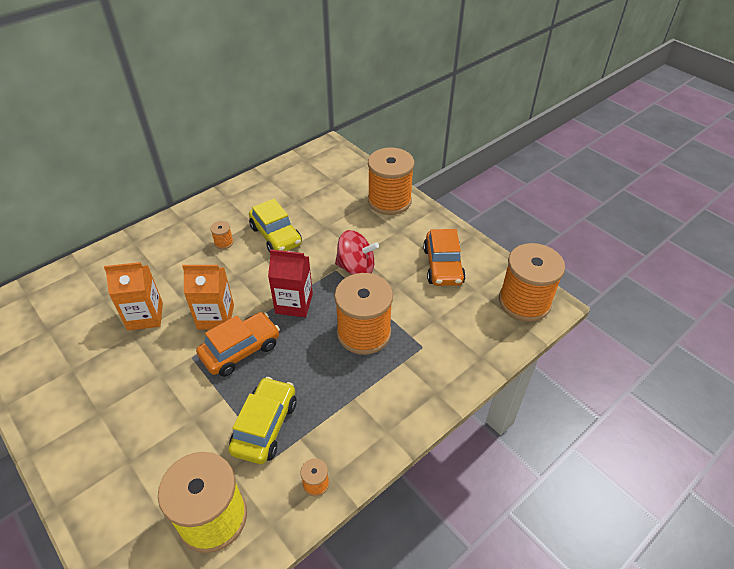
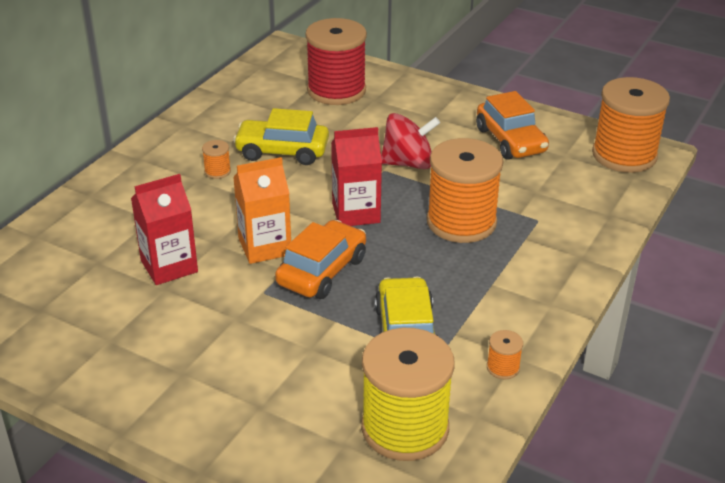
camera: 20 degrees left, 10 degrees down
orange carton [104,262,163,331] -> red carton [131,174,198,285]
yellow car [249,199,302,252] -> yellow car turned 150 degrees clockwise [233,108,329,165]
orange spool [368,147,414,215] -> none
none -> red spool [305,18,367,105]

